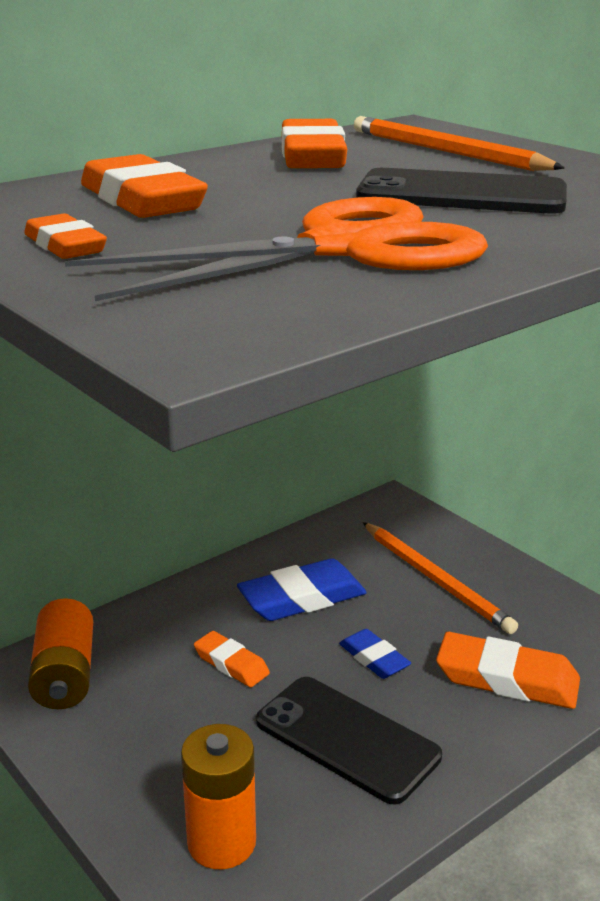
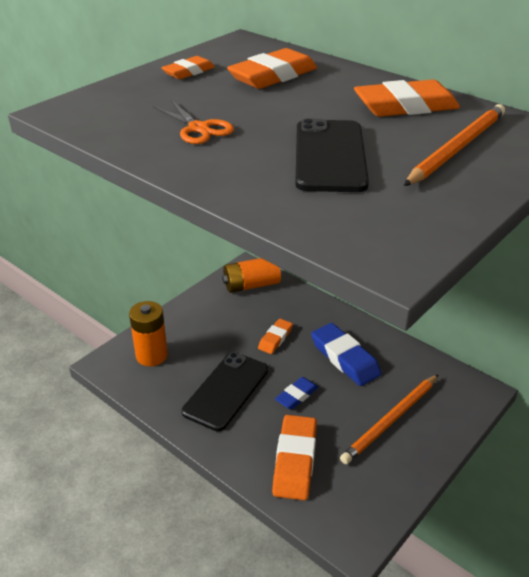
camera: 80 degrees right, 10 degrees up
orange scissors [65,197,488,301] -> orange scissors [153,100,234,144], size x0.48

